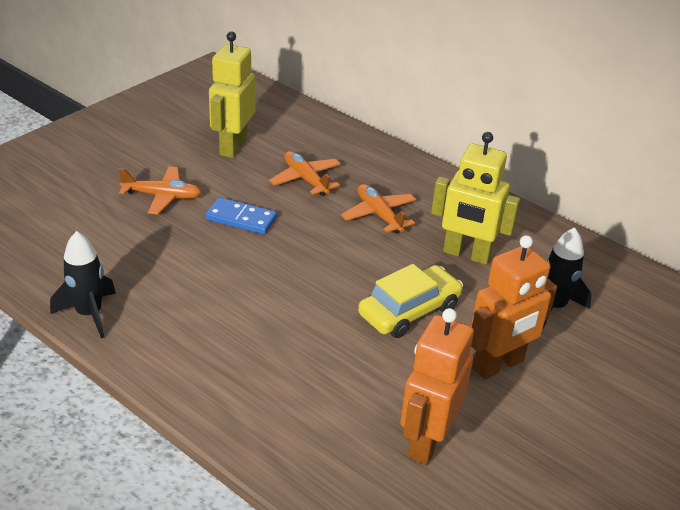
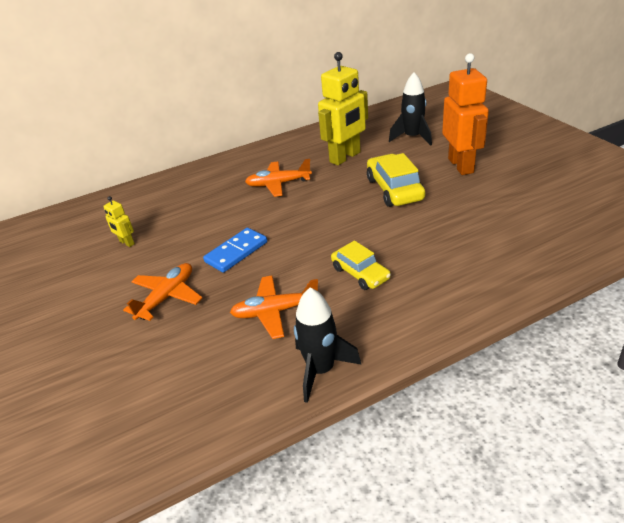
camera: 60 degrees left, 0 degrees up
yellow robot [209,31,255,158] -> yellow robot [103,196,135,247], size x0.45
orange plane [269,151,341,196] -> orange plane moved to [230,275,318,339]
orange robot [400,308,474,465] -> none
none -> yellow car [331,240,391,290]

